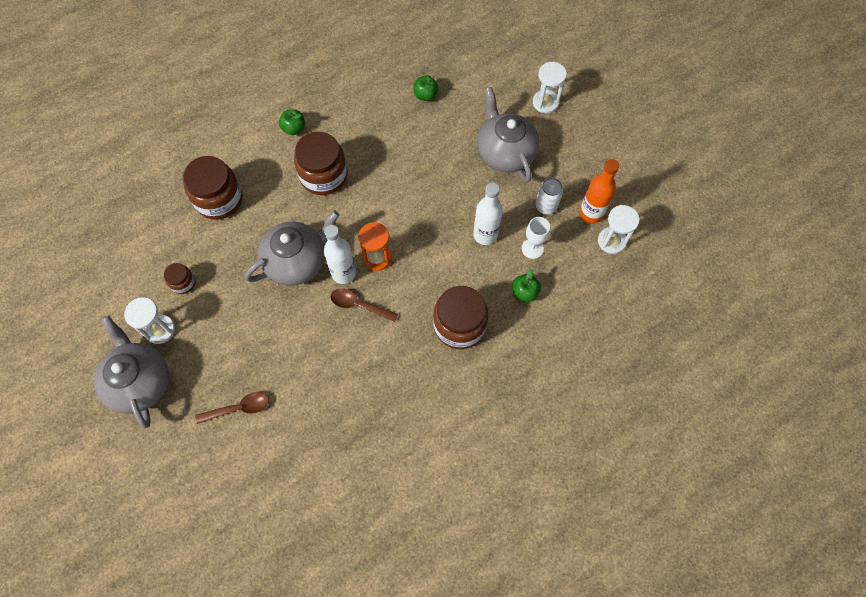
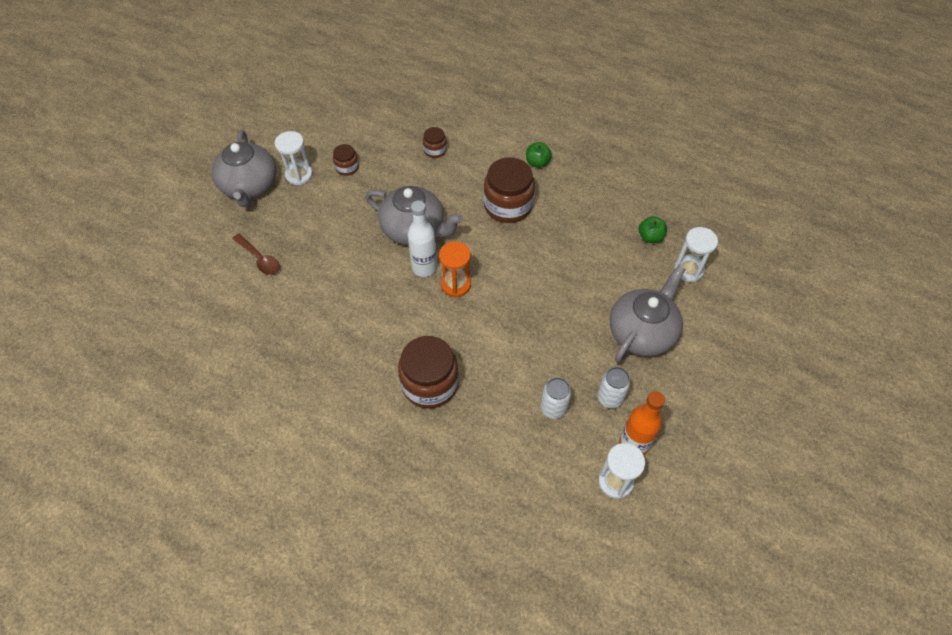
camera: 60 degrees right, 10 degrees down
grey teapot [94,315,169,428] -> grey teapot turned 135 degrees clockwise [212,130,276,207]
brown jar [183,156,243,220] -> brown jar [423,127,447,158], size x0.50
brown spoon [330,289,398,322] -> none
white bottle [473,183,503,245] -> none
green apple [512,269,541,302] -> none
white goblet [522,217,550,259] -> white can [541,377,571,419]
white hourglass [533,62,567,113] -> white hourglass moved to [674,227,718,282]

